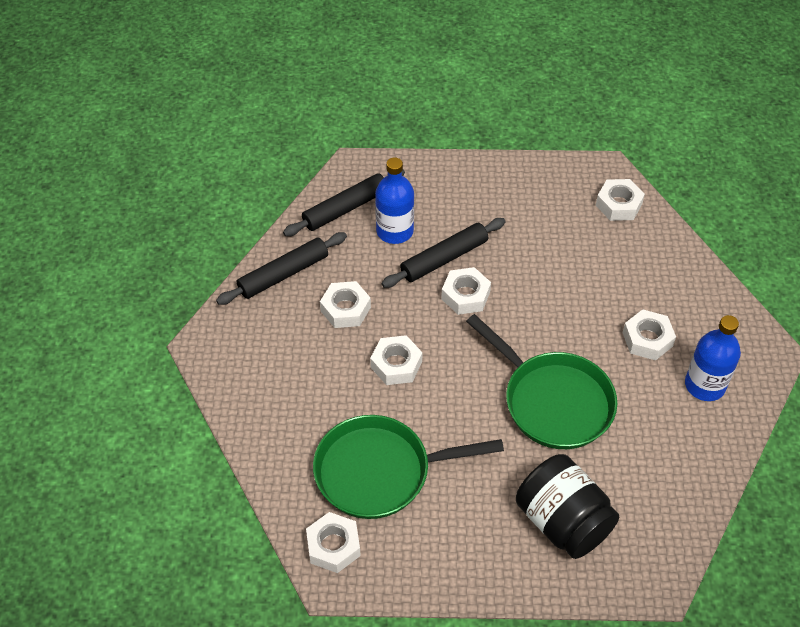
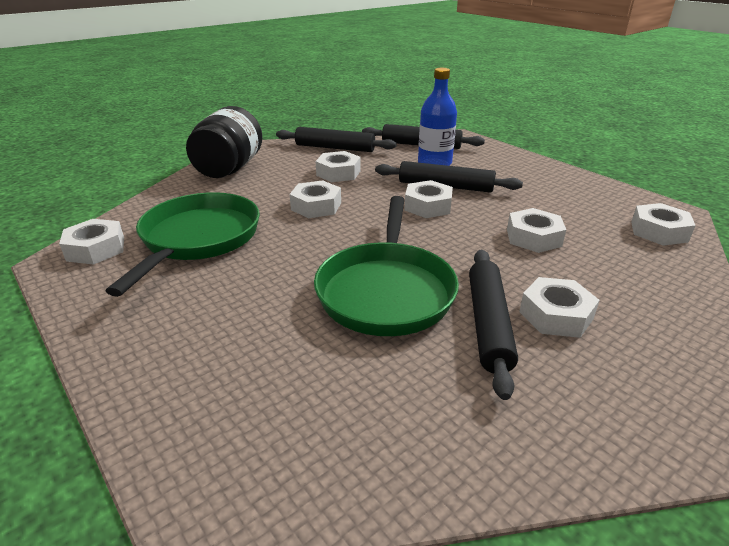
camera: 50 degrees right, 20 degrees down
green pan [313,415,504,519] -> green pan turned 60 degrees clockwise [106,192,260,297]
black jar [516,454,619,559] -> black jar moved to [186,106,262,178]
blue bottle [685,315,741,401] -> none
none -> black rolling pin [469,250,518,400]
none -> white nut [507,208,566,253]

